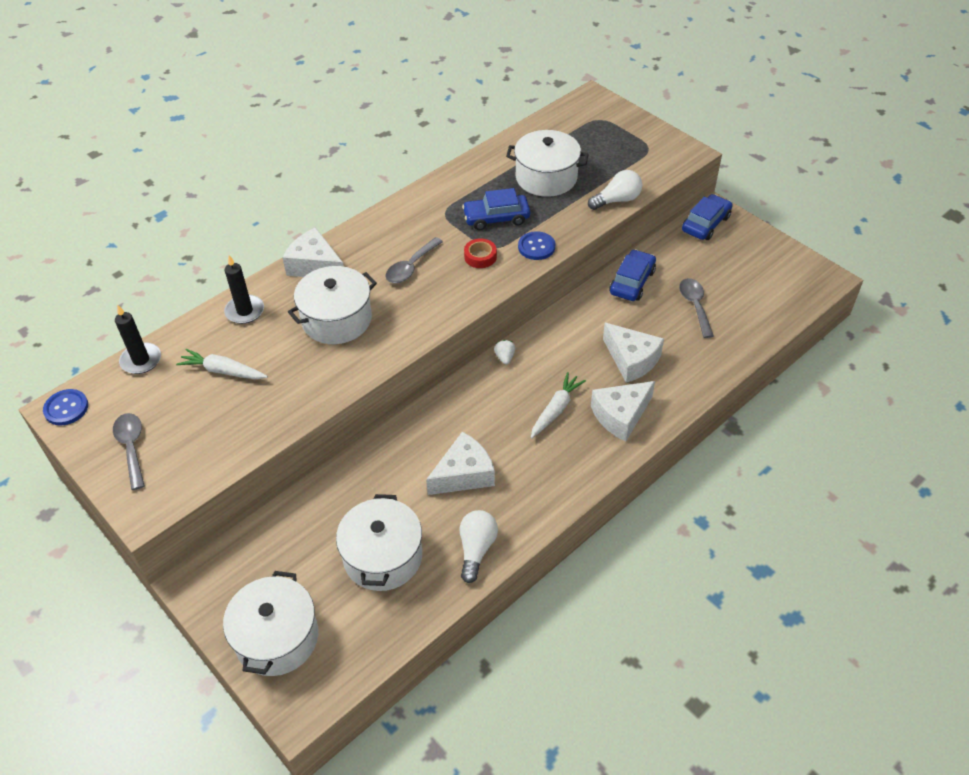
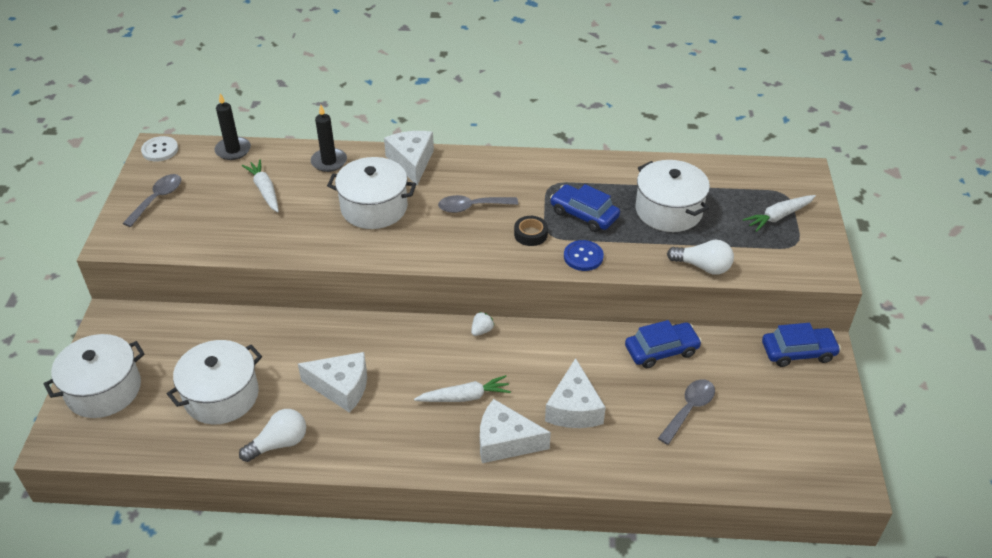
camera: 45 degrees right, 5 degrees down
blue button [43,389,88,425] -> white button [141,136,178,162]
red tape [464,238,497,268] -> black tape [514,216,548,246]
none -> white carrot [743,195,816,232]

